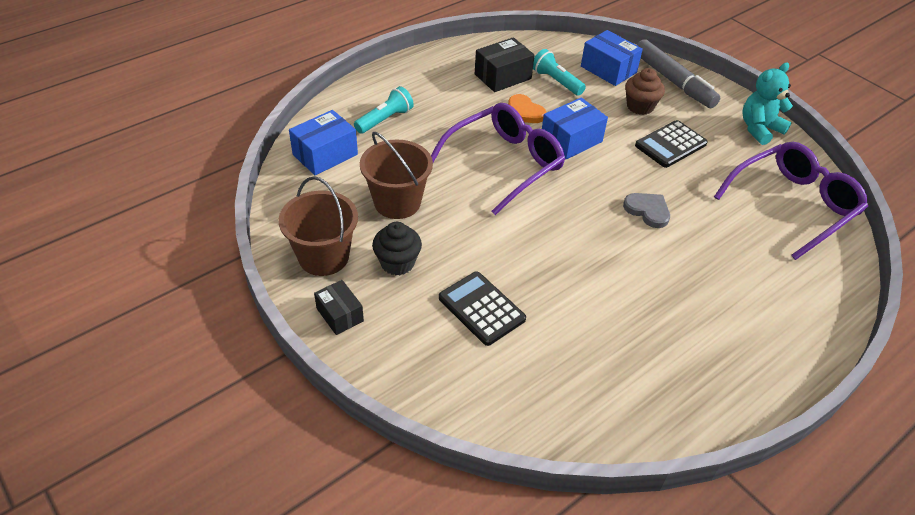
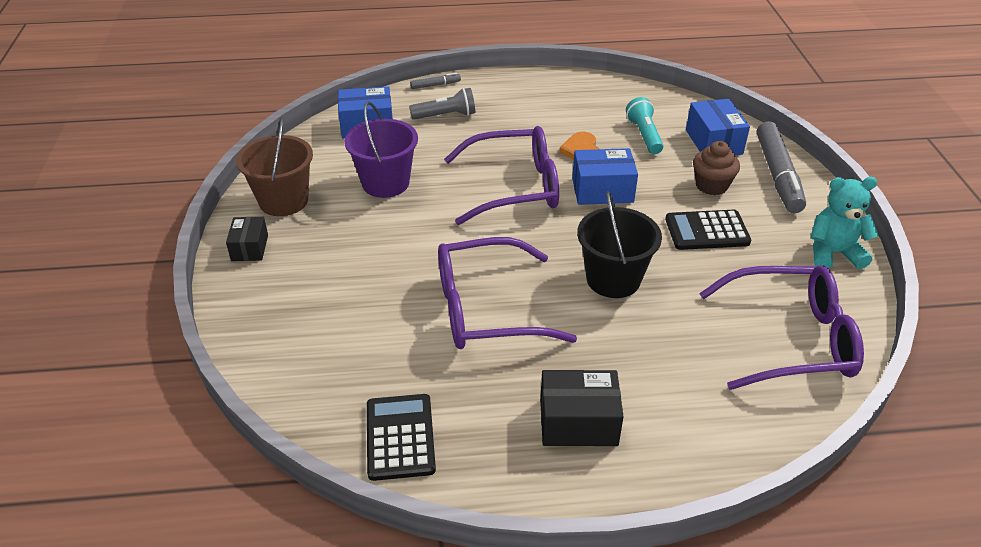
camera: 35 degrees right, 5 degrees down
turquoise flashlight [354,86,414,134] -> grey flashlight [409,88,475,120]
brown bucket [360,132,433,219] -> purple bucket [344,101,418,198]
black cupcake [372,222,422,275] -> none
black calculator [439,272,526,346] -> black calculator moved to [367,394,436,481]
black box [475,37,535,92] -> black box moved to [540,370,624,446]
grey heart [623,193,670,228] -> black bucket [577,191,662,298]
none -> grey marker [410,73,461,89]
none -> purple glasses [438,237,577,349]

